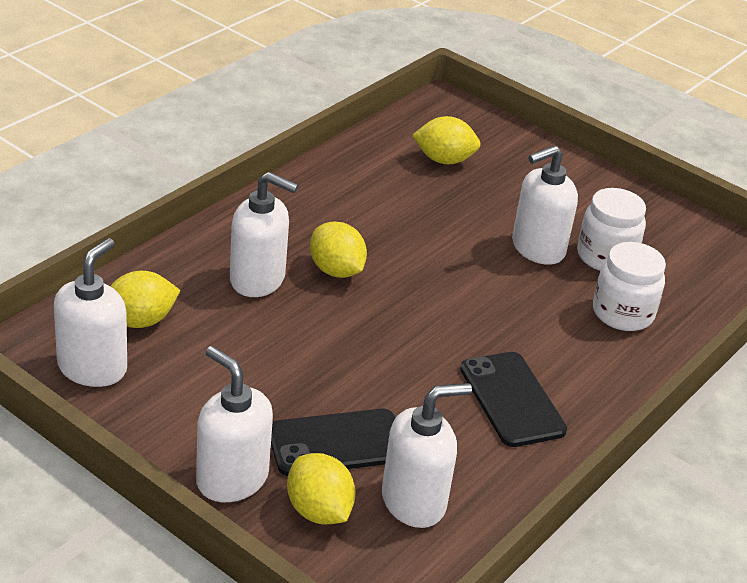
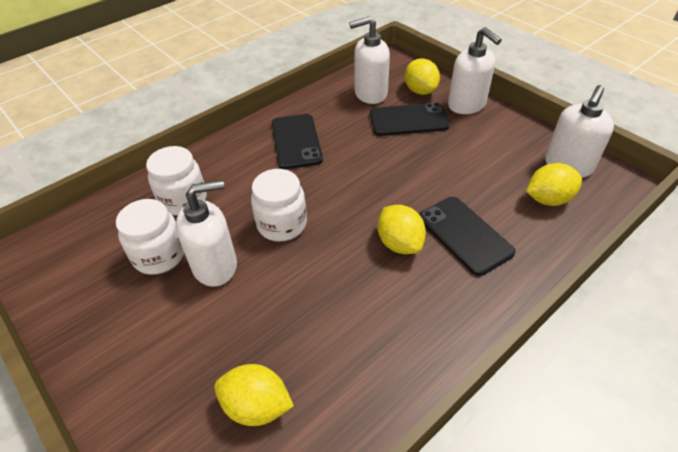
camera: 165 degrees left, 10 degrees up
white soap dispenser [230,172,298,297] -> black phone [419,197,516,276]
none -> white jar [251,169,307,241]

